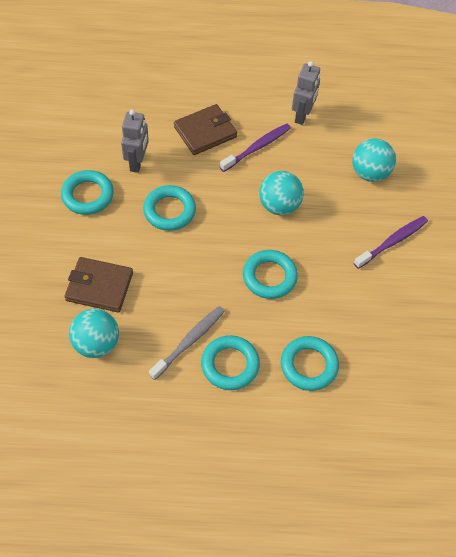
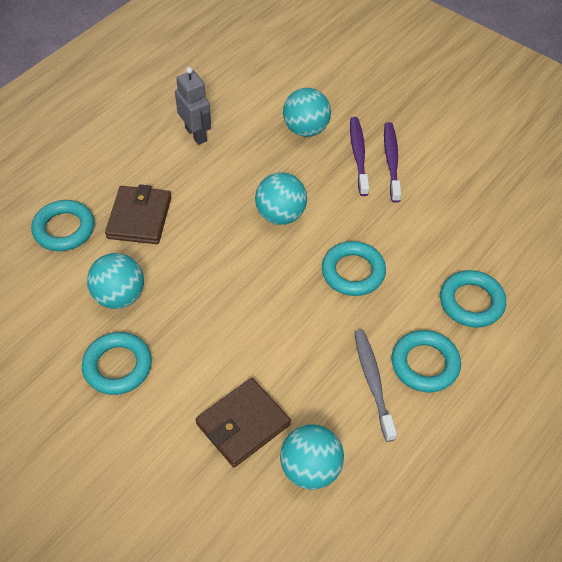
camera: 50 degrees left, 5 degrees down
grey robot [121,110,149,173] -> turquoise ball [87,253,144,309]
turquoise ring [143,185,196,231] -> turquoise ring moved to [31,200,95,251]
purple toothbrush [220,124,291,172] -> purple toothbrush moved to [350,117,369,196]

